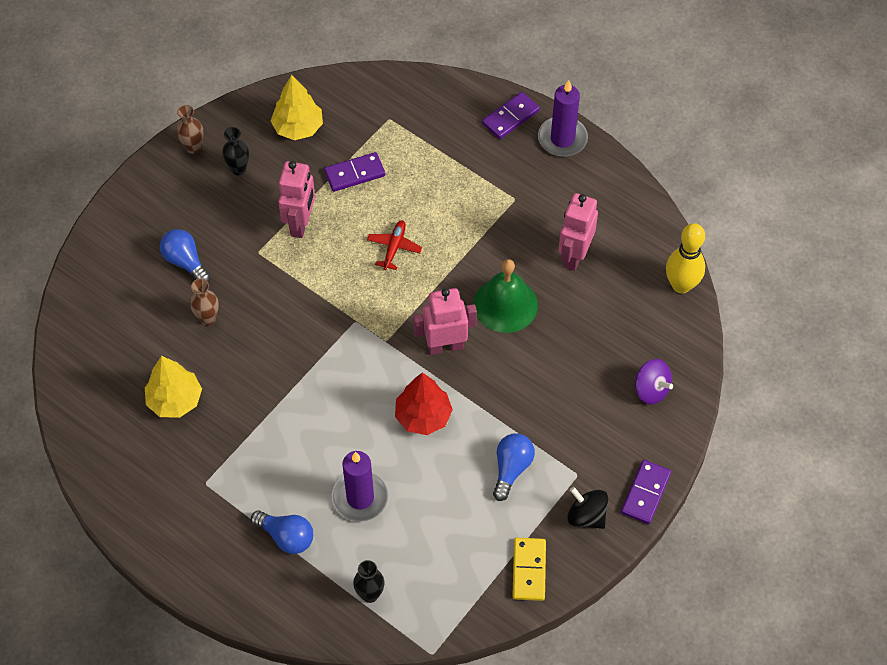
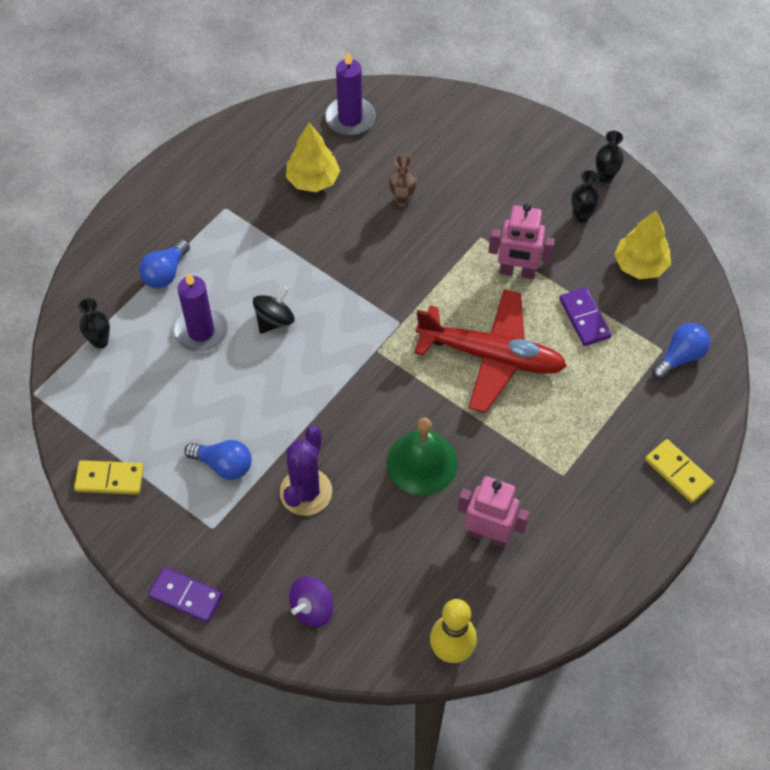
camera: 90 degrees right, 0 degrees up
blue light bulb [160,229,210,282] -> blue light bulb moved to [652,323,710,379]
brown vase [176,105,203,154] -> black vase [596,131,624,183]
red plane [367,220,422,270] -> red plane [414,289,567,413], size x2.37
red tree [395,372,453,435] -> none
pink robot [413,288,477,355] -> none
purple domino [482,92,540,139] -> yellow domino [645,439,714,503]
purple candle [538,80,588,157] -> purple candle moved to [325,52,375,136]
black spinning top [567,487,608,529] -> black spinning top moved to [253,287,294,334]
none -> purple cactus [280,425,332,516]

